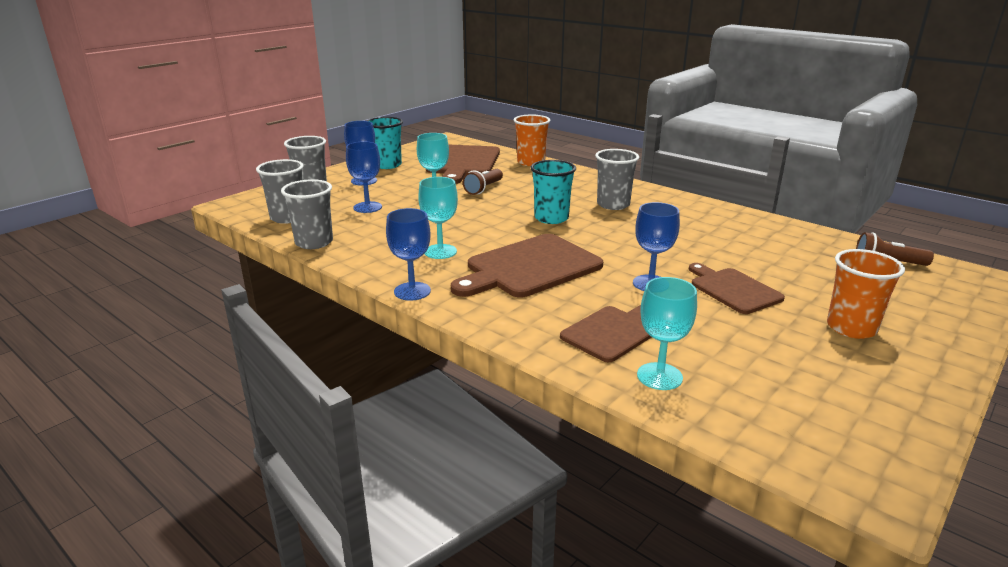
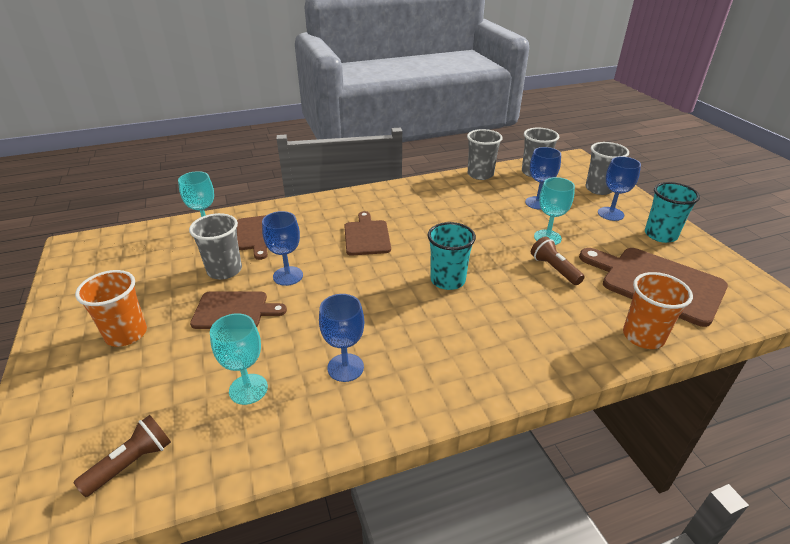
camera: 120 degrees right, 10 degrees up
blue goblet [386,208,431,301] -> blue goblet moved to [319,294,364,382]
turquoise goblet [418,177,458,259] -> turquoise goblet moved to [210,313,268,405]
brown cutting board [451,234,603,297] -> brown cutting board [344,211,391,256], size x0.61
grey cup [595,149,639,210] -> grey cup moved to [189,213,242,280]

